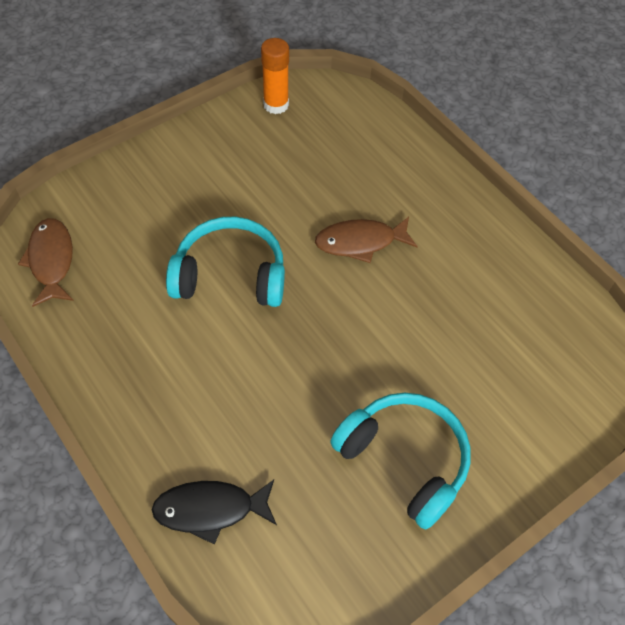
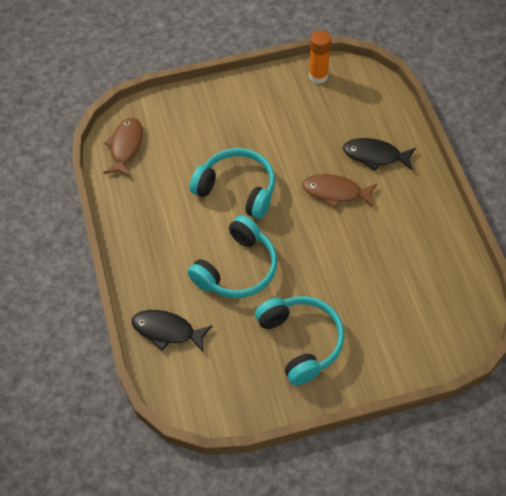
camera: 25 degrees right, 0 degrees up
none -> turquoise headphones [188,215,277,298]
none -> black fish [343,138,416,171]

